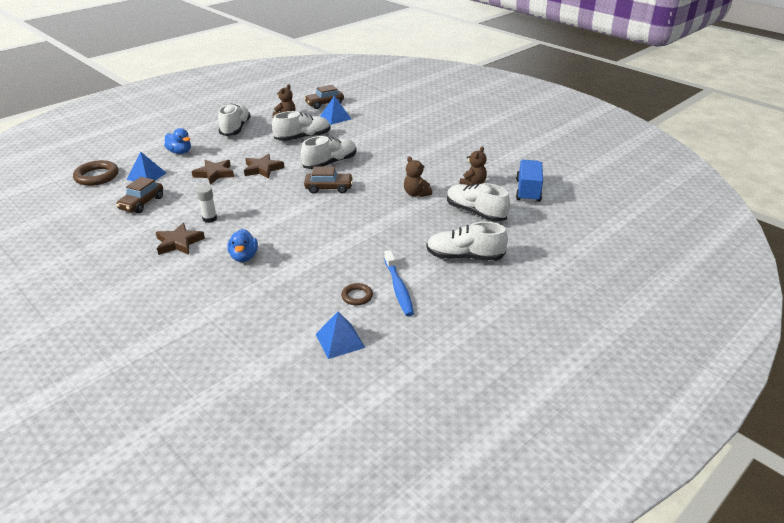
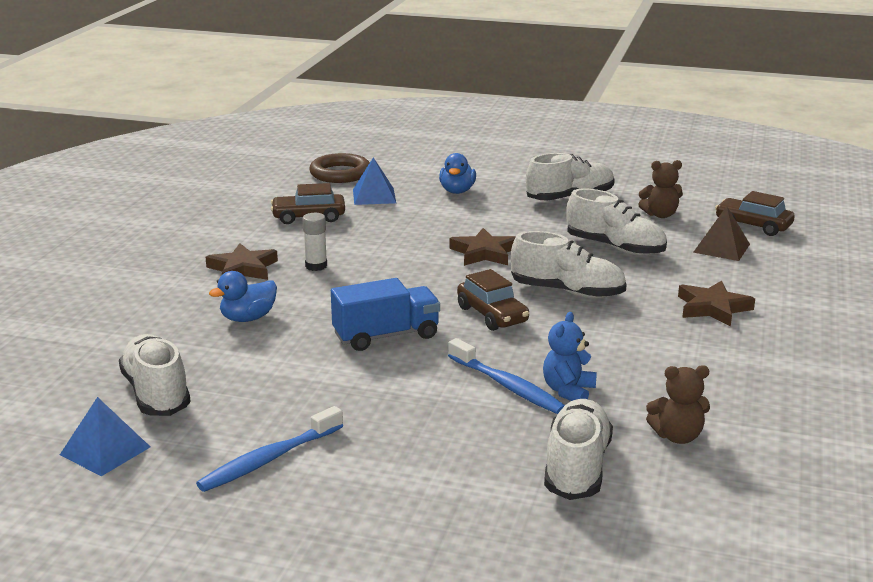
camera: 60 degrees right, 10 degrees down
brown star [192,160,234,185] -> brown star moved to [678,280,755,327]
blue pyramid [320,96,351,125] -> brown pyramid [693,206,750,261]
brown ring [341,283,373,305] -> none
brown teddy bear [404,156,432,197] -> blue teddy bear [543,312,597,401]
white shoe [427,222,508,261] -> white shoe moved to [119,334,191,416]
blue truck [516,160,543,202] -> blue truck moved to [331,278,440,351]
none -> blue toothbrush [448,338,565,414]

